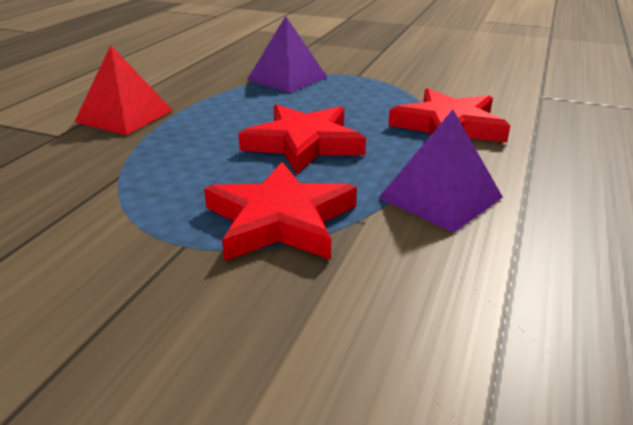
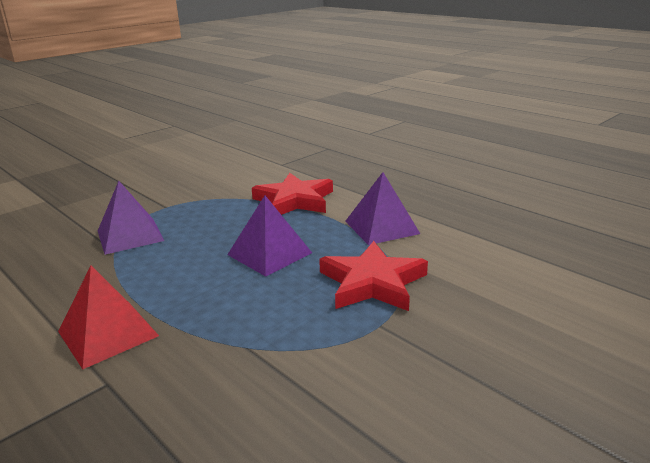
camera: 65 degrees left, 5 degrees down
red star [238,104,366,174] -> purple pyramid [227,195,312,277]

